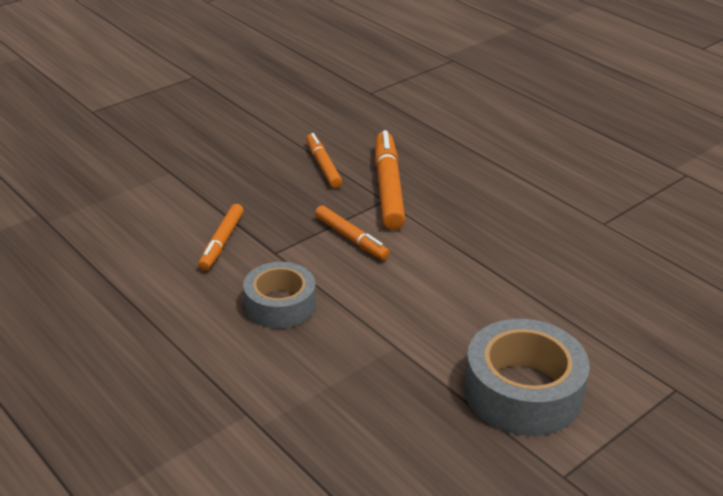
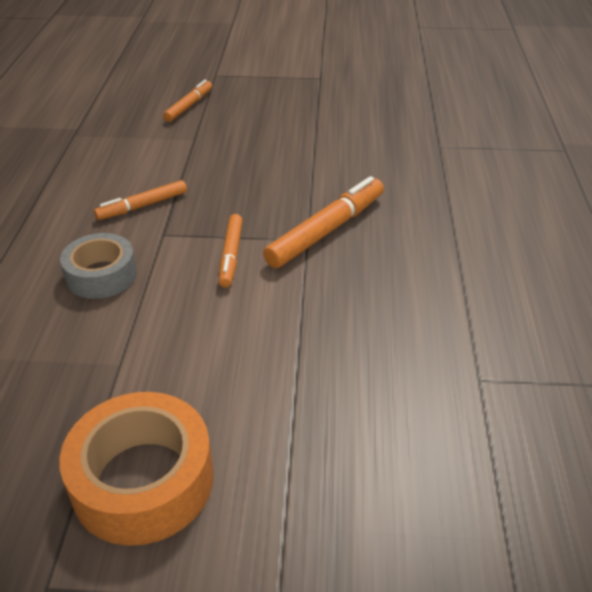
camera: 45 degrees right, 5 degrees up
orange marker [306,133,342,188] -> orange marker moved to [163,80,212,122]
grey tape [464,319,590,436] -> orange tape [60,392,213,546]

